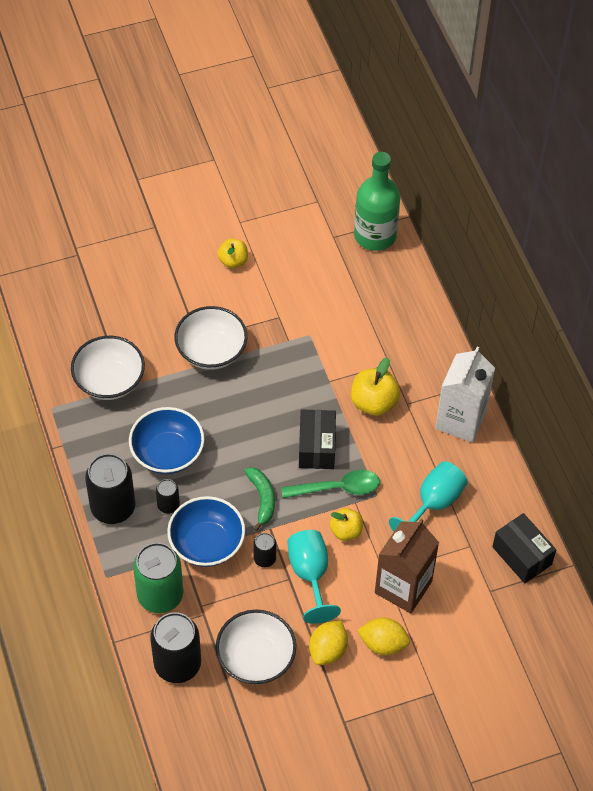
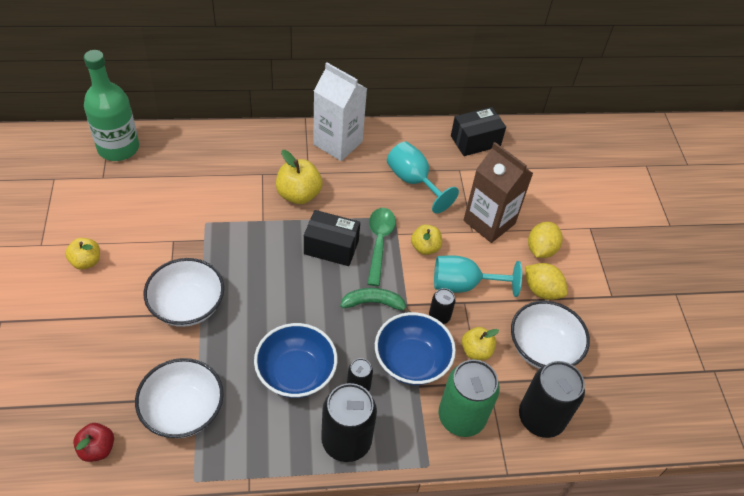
camera: 80 degrees left, 5 degrees down
none -> red apple [73,423,114,462]
none -> yellow apple [462,327,499,360]

